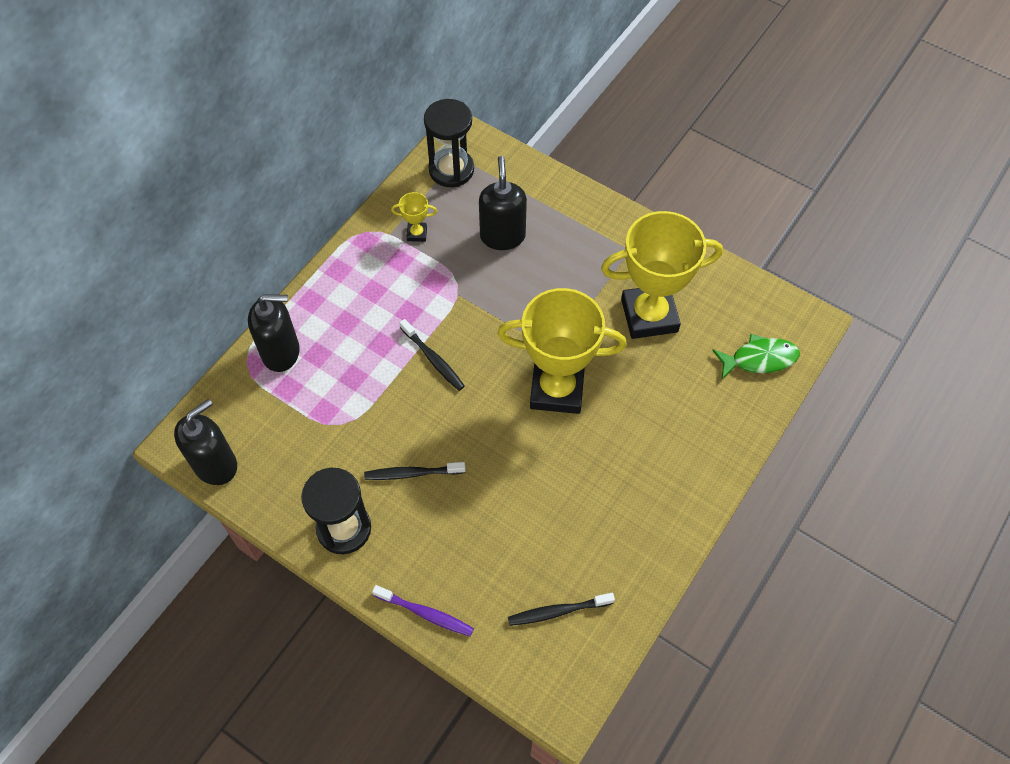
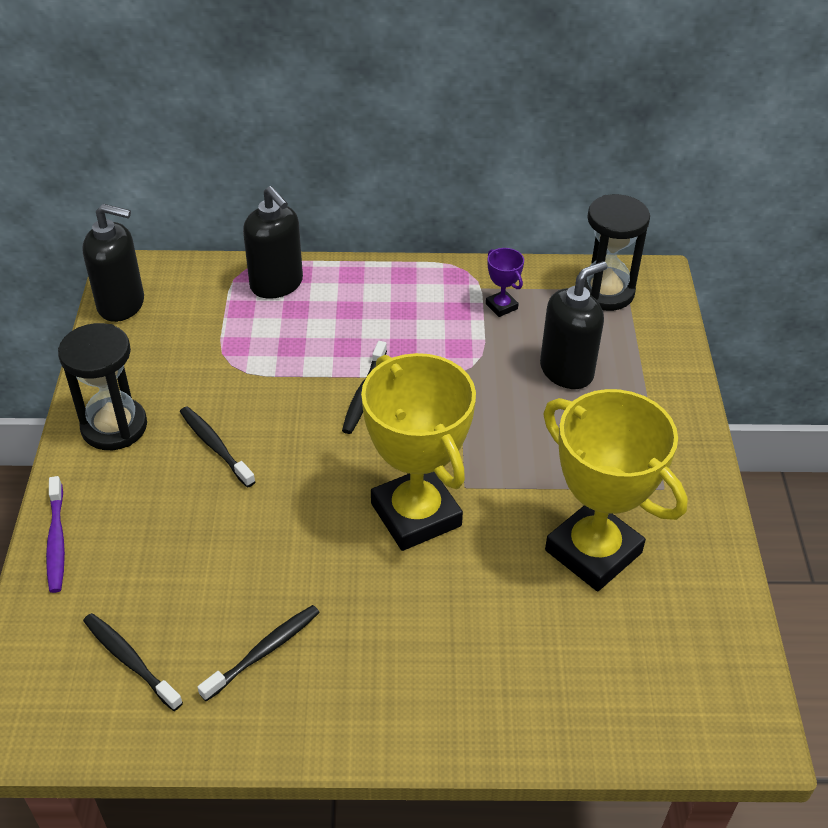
camera: 55 degrees right, 15 degrees down
yellow trophy [391,192,437,242] -> purple trophy [486,248,524,317]
green fish [712,334,800,379] -> none
none -> black toothbrush [197,605,320,701]

